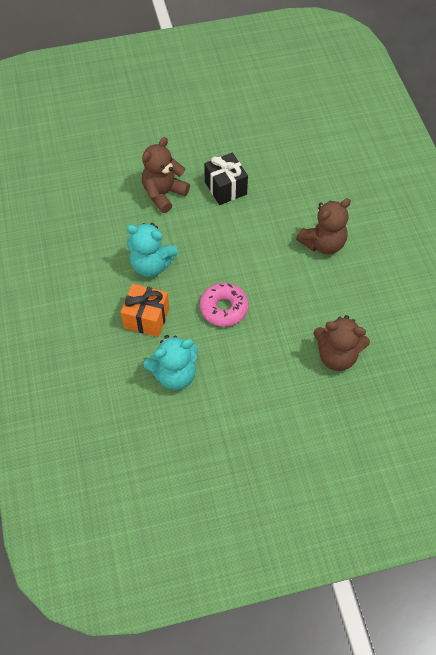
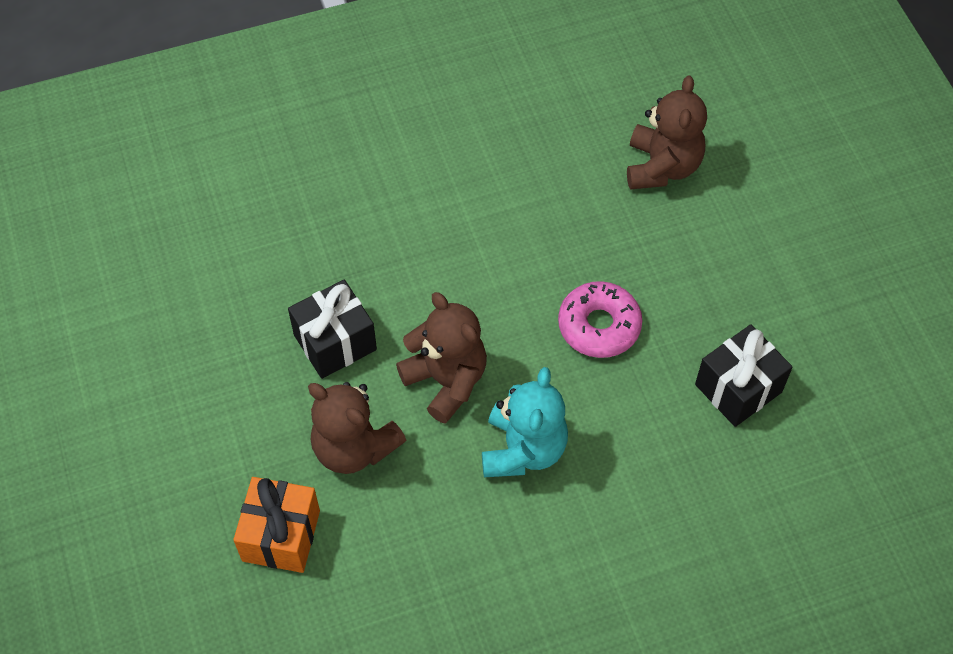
camera: 95 degrees left, 0 degrees up
orange gift [121,284,169,337] -> orange gift moved to [233,477,320,573]
turquoise teddy bear [143,335,198,390] -> black gift [695,324,792,427]
brown teddy bear [296,198,351,255] -> brown teddy bear moved to [396,292,487,424]

